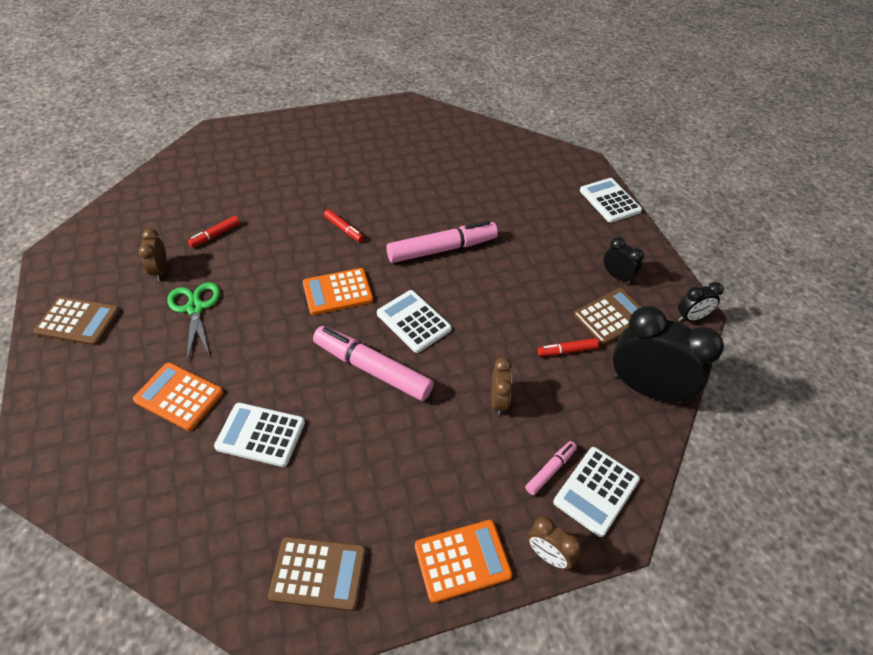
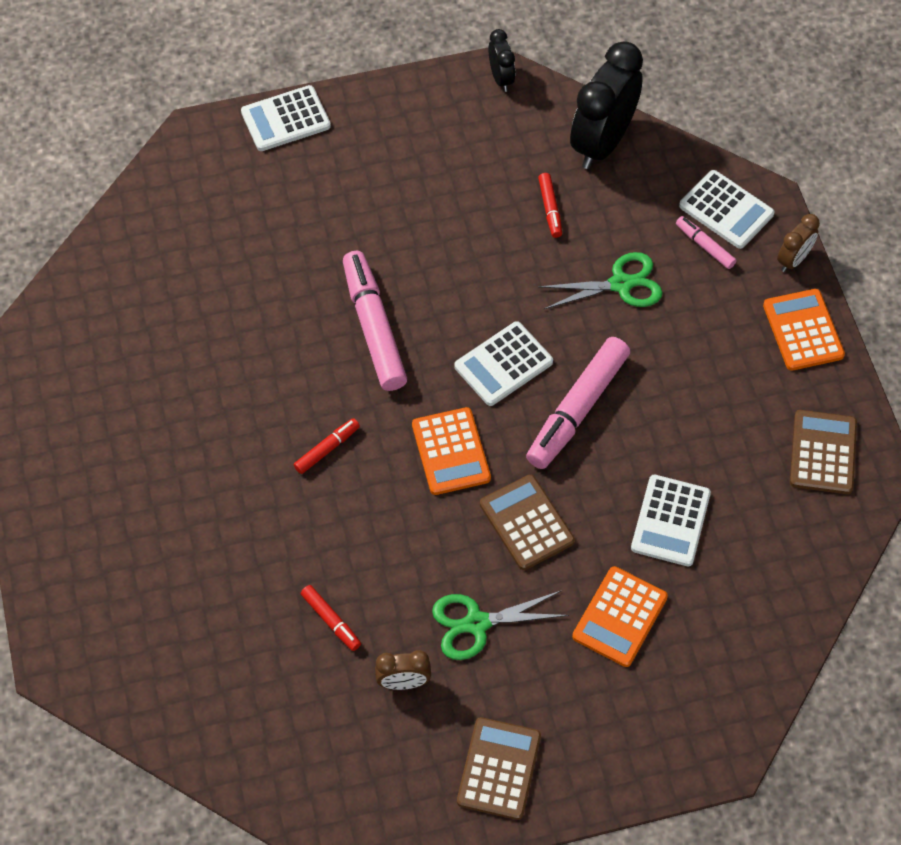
camera: 85 degrees left, 10 degrees up
brown clock [491,357,513,415] -> green scissors [538,252,663,309]
brown calculator [574,288,642,345] -> brown calculator moved to [480,474,575,570]
black clock [604,237,644,284] -> none

